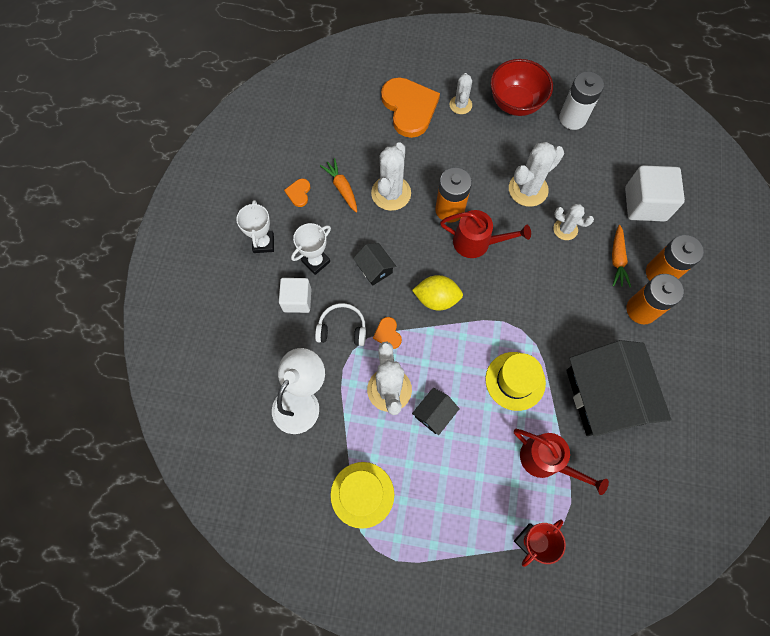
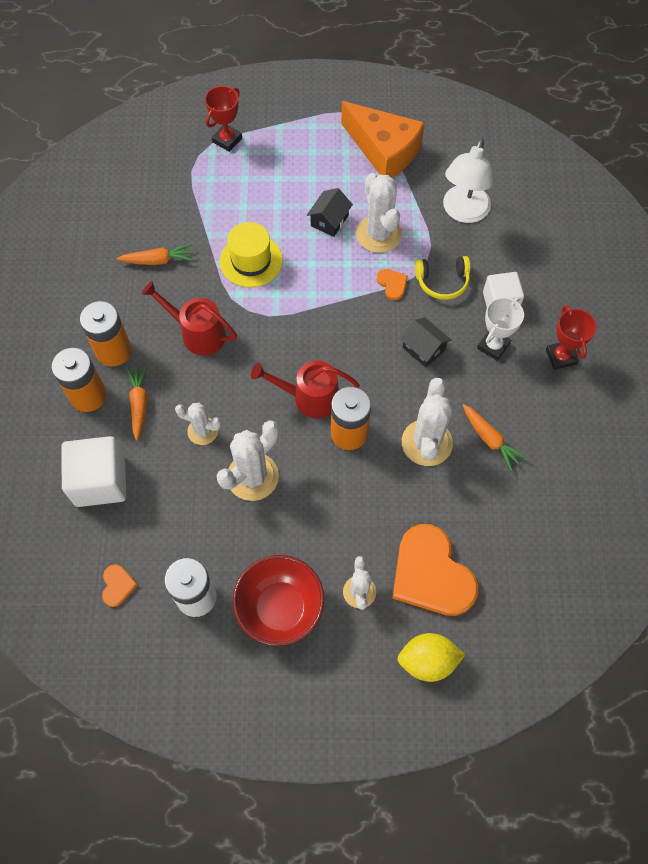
camera: 170 degrees right, 5 degrees down
white trophy [236,200,274,253] -> red trophy [546,305,597,370]
orange heart [284,179,310,207] -> orange heart moved to [102,564,138,607]
white headphones [315,303,366,346] -> yellow headphones [415,256,470,300]
yellow hat [331,462,394,529] -> orange cheese [341,101,425,178]
yellow lemon [412,275,463,311] -> yellow lemon moved to [397,633,465,682]
red watering can [514,429,609,495] -> red watering can moved to [142,281,237,356]
black house [566,340,671,437] -> orange carrot [116,244,193,265]

